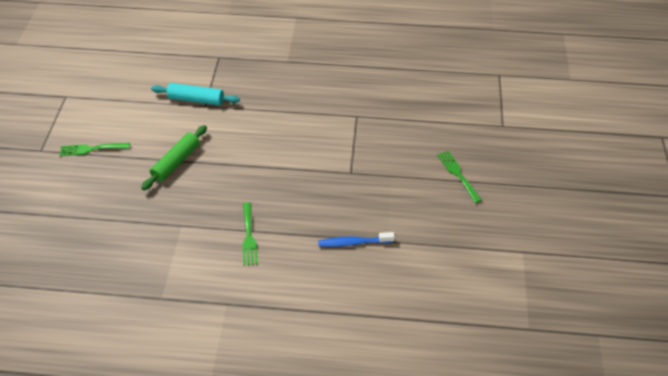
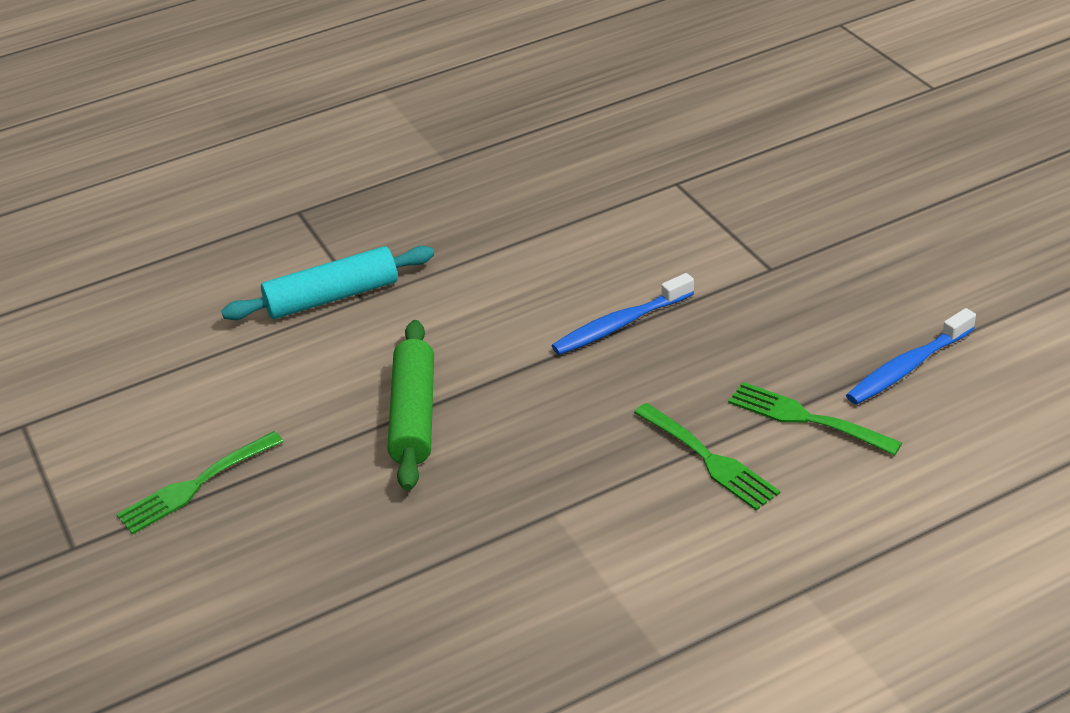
camera: 30 degrees left, 10 degrees down
green fork [437,151,482,203] -> green fork moved to [728,382,902,456]
none -> blue toothbrush [552,273,694,355]

